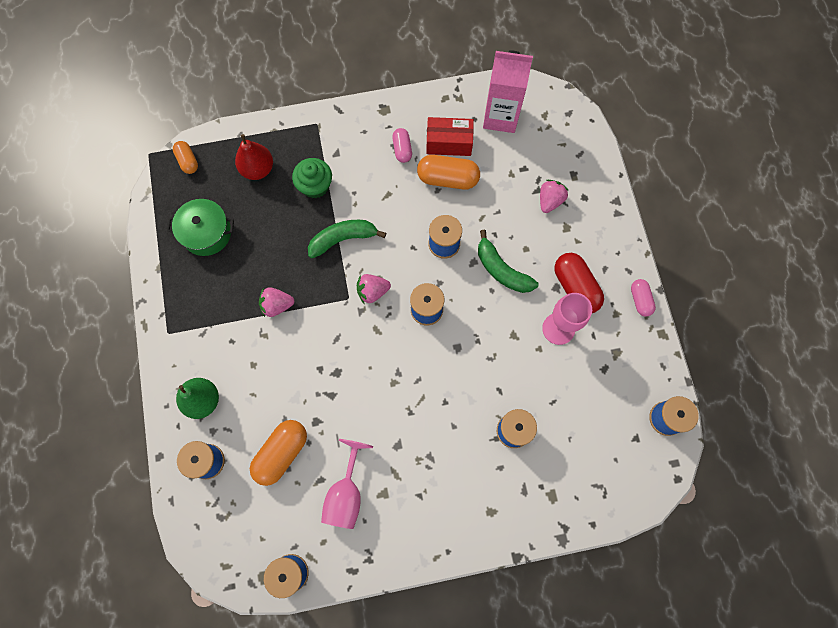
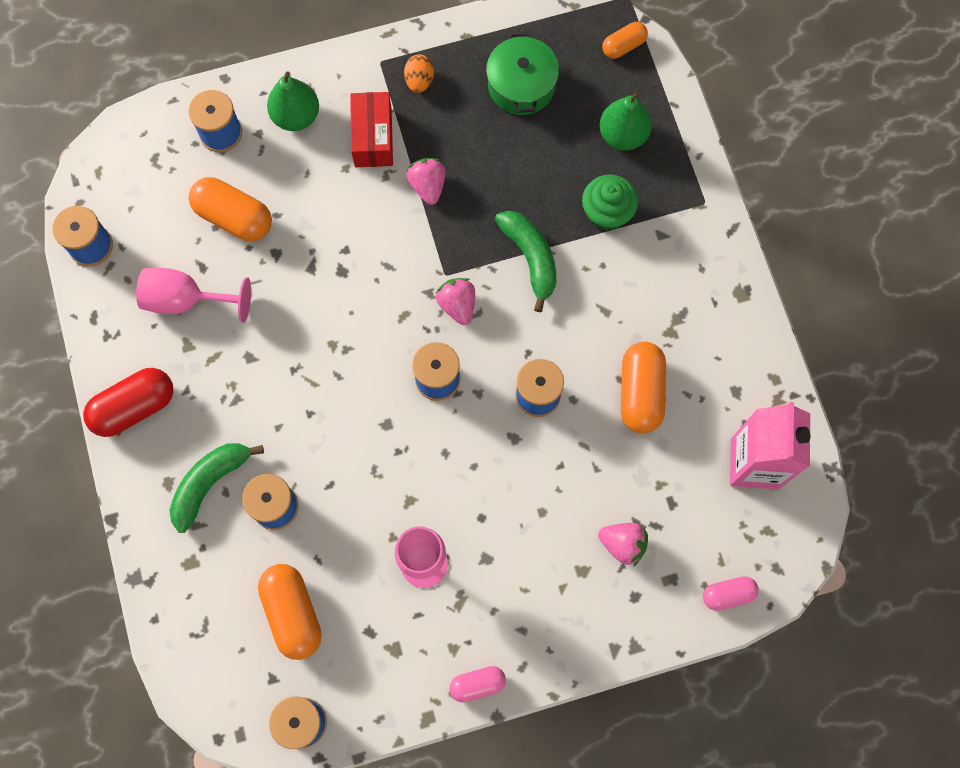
camera: 85 degrees right, 0 degrees up
red pear [235,134,273,180] -> green pear [599,91,652,151]
pink capsule [392,128,412,163] -> pink capsule moved to [703,576,759,611]
red box [426,117,474,156] -> red box moved to [350,92,393,167]
green banana [478,230,538,293] -> green banana moved to [169,443,264,533]
red capsule [554,253,604,313] -> red capsule moved to [83,368,173,437]
none -> orange capsule [258,564,322,660]
none -> orange egg [404,54,434,93]

